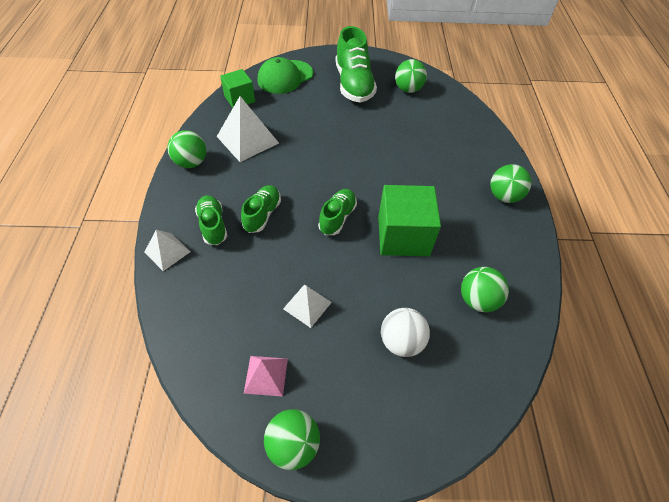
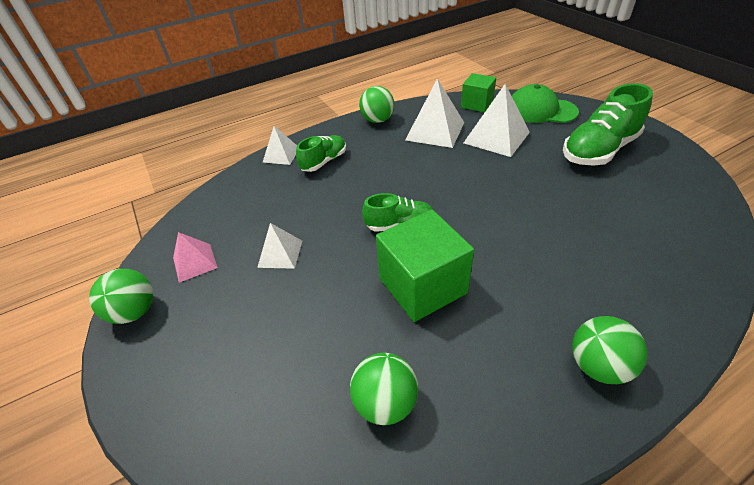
camera: 65 degrees right, 10 degrees down
green shoe [241,185,281,233] -> none
white ball [381,308,430,357] -> none
green ball [395,59,427,93] -> none
none -> white pyramid [464,84,530,157]

